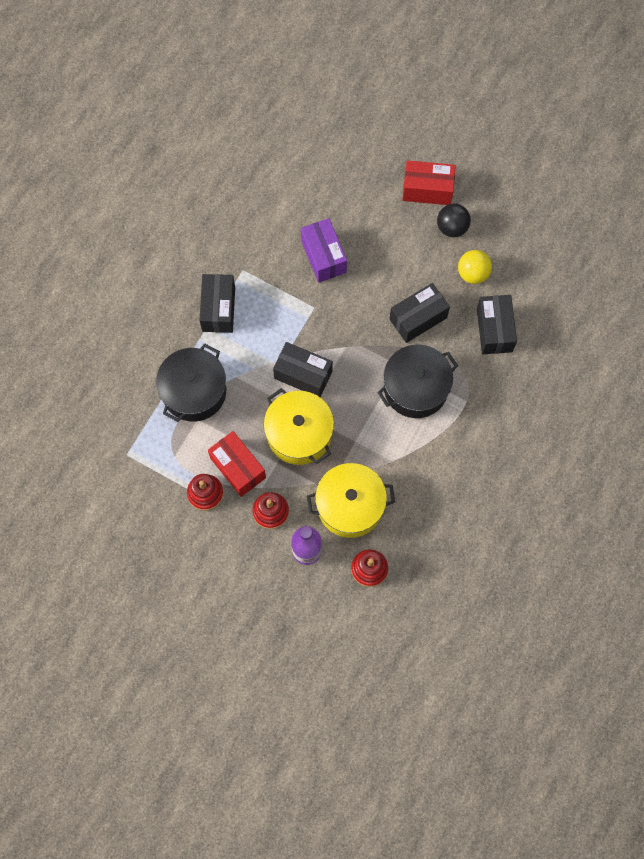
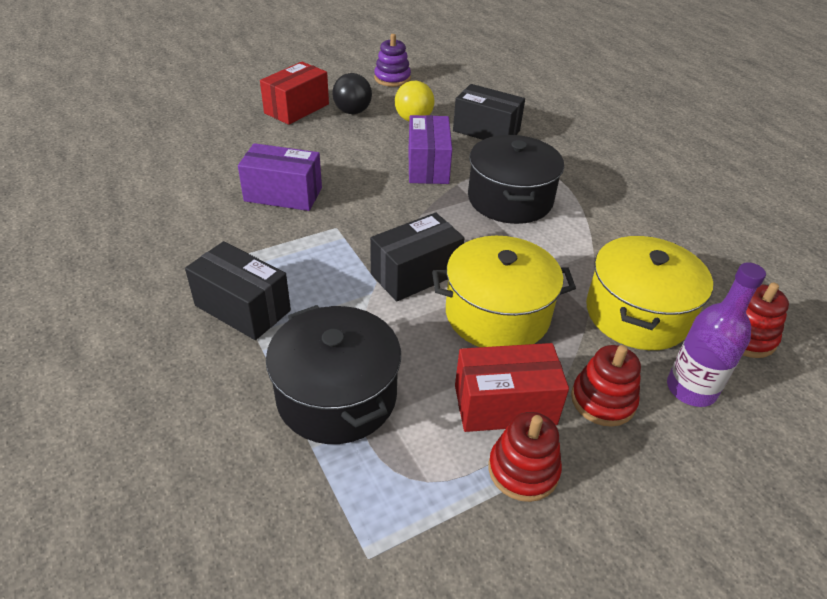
camera: 60 degrees left, 30 degrees down
black box [389,283,450,343] -> purple box [408,115,452,184]
none -> purple stacking toy [374,34,411,87]

